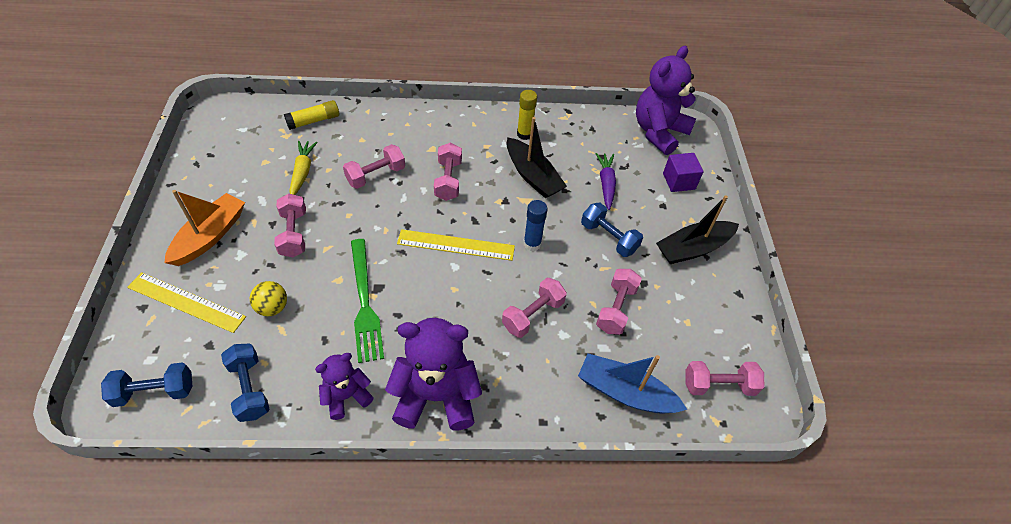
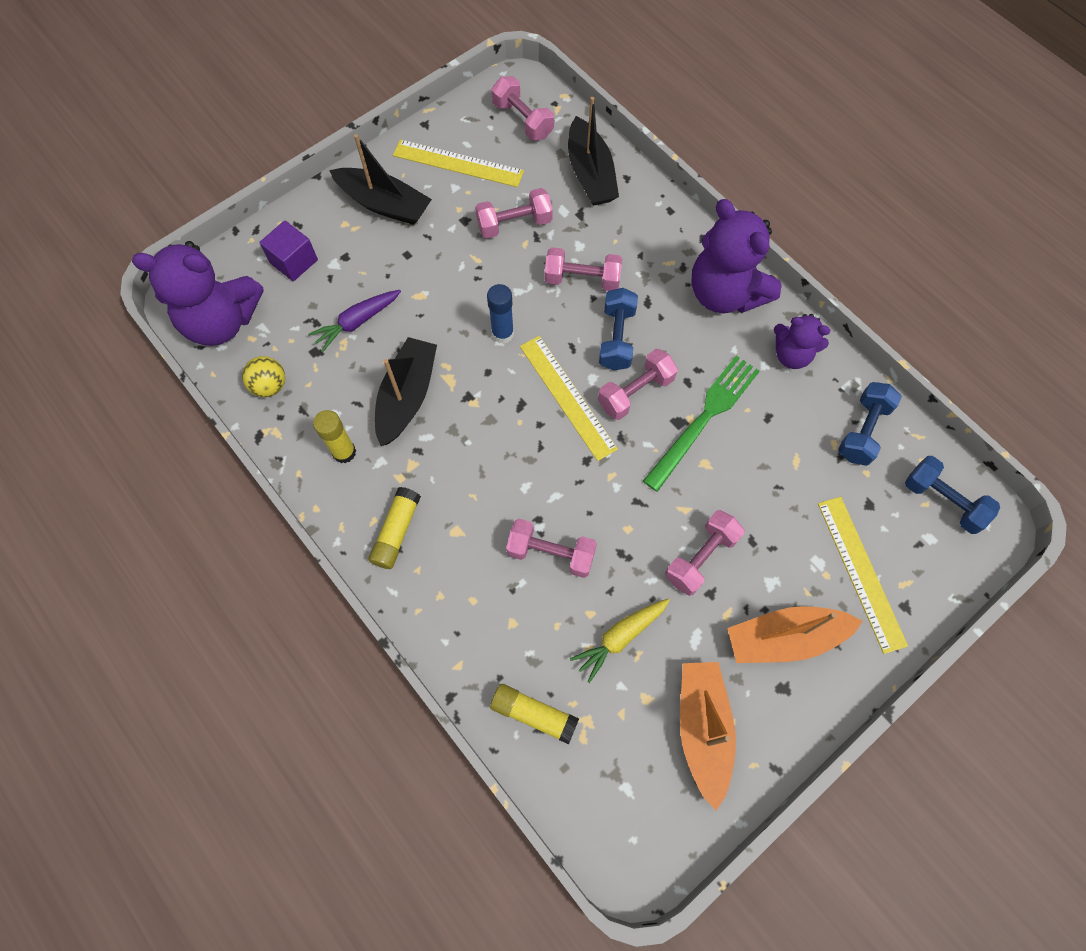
camera: 125 degrees left, 15 degrees up
yellow ball [250,281,287,316] -> yellow ball moved to [242,356,285,397]
pink dumbbell [434,143,462,201] -> pink dumbbell moved to [598,349,678,420]
blue boat [578,353,687,414] -> black boat [568,97,619,206]
blue dumbbell [581,203,643,257] -> blue dumbbell moved to [599,288,638,370]
none -> yellow glue stick [368,487,421,569]
none -> yellow ruler [393,139,524,187]
none -> orange boat [680,662,736,810]

